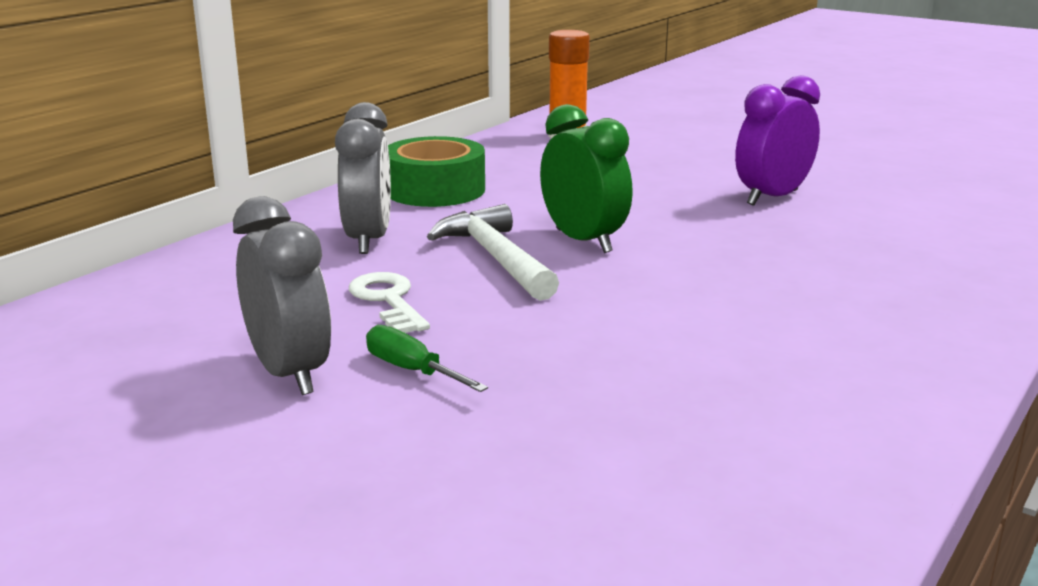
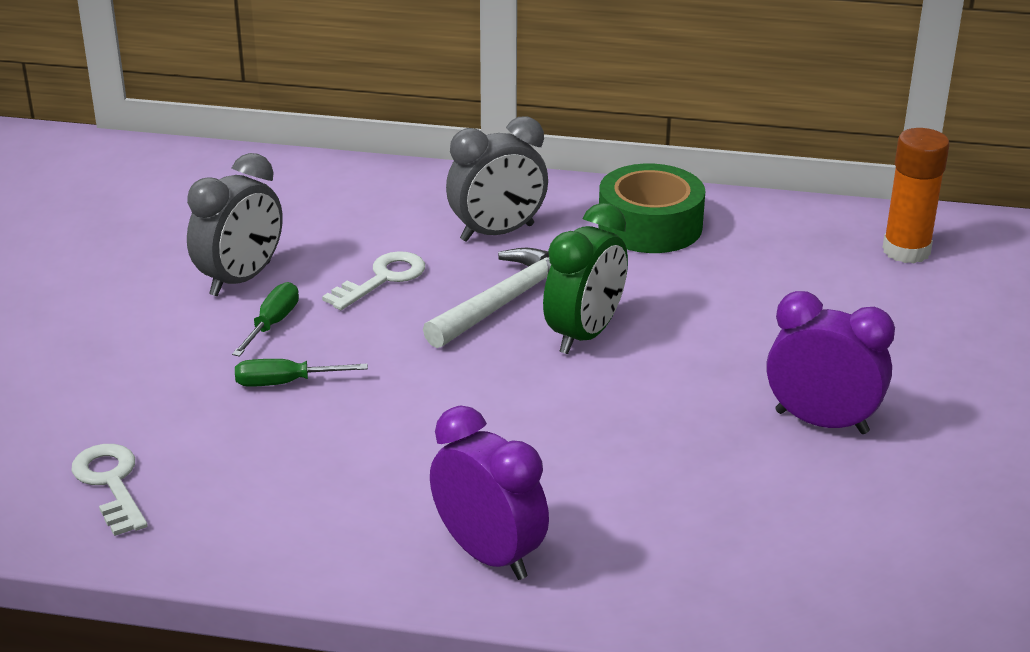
camera: 65 degrees right, 10 degrees up
none -> white key [72,444,148,536]
none -> green screwdriver [235,359,368,387]
none -> purple clock [430,406,549,580]

